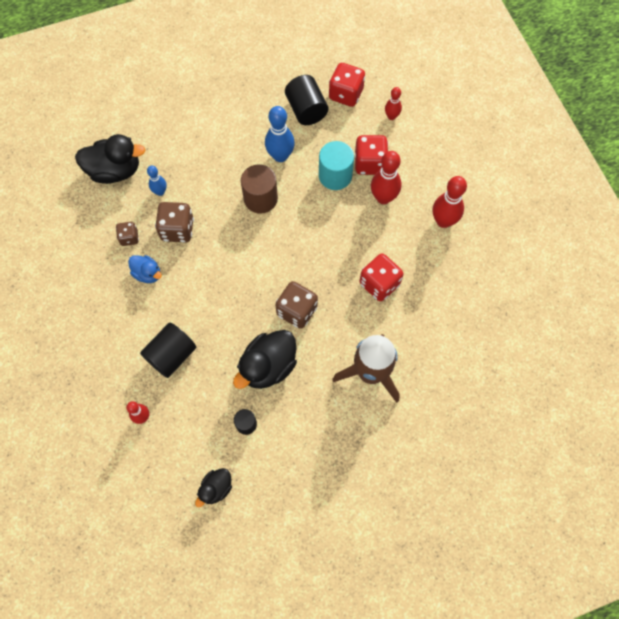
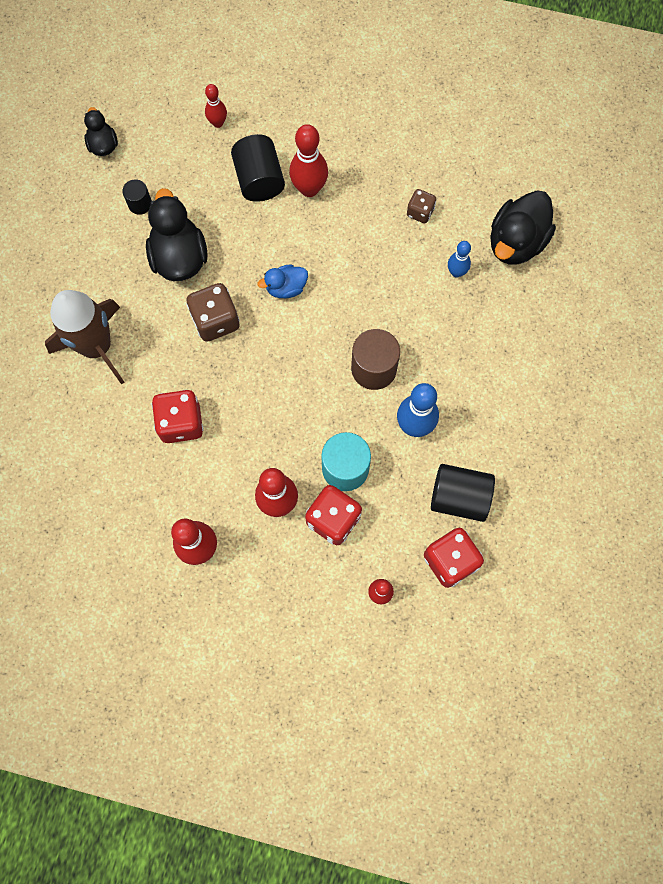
camera: 125 degrees right, 5 degrees up
blue duck [128,255,162,283] -> blue duck moved to [257,264,308,298]
brown dice [155,202,194,242] -> none
none -> red bowling pin [289,124,328,197]

